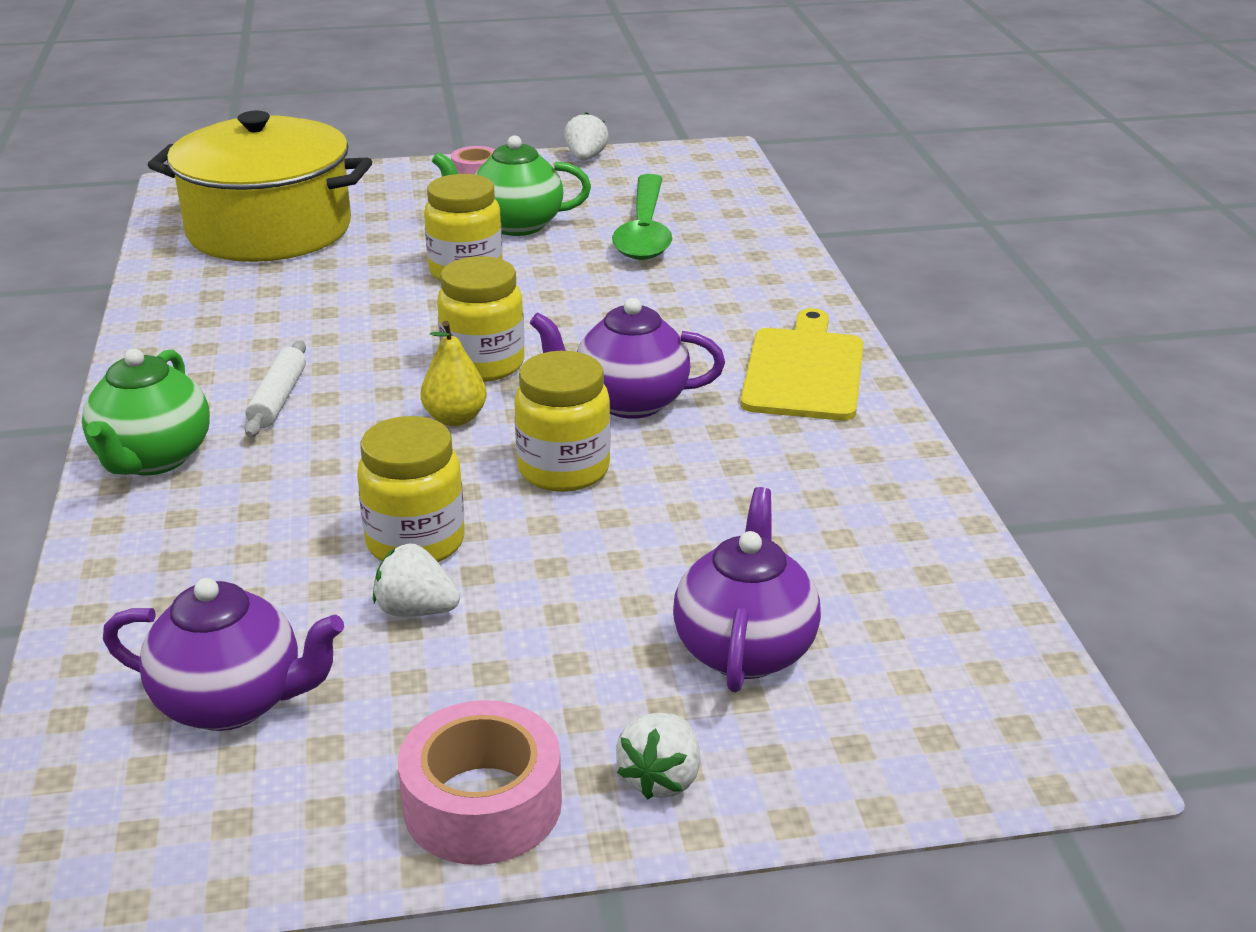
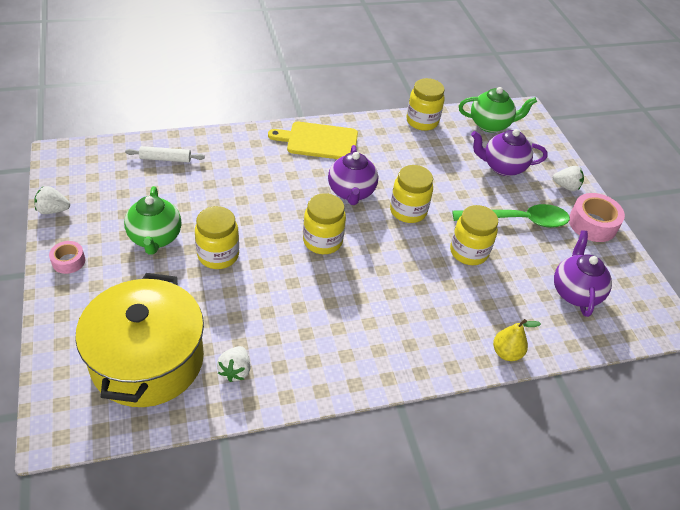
camera: 100 degrees left, 15 degrees up
green teapot [82,348,210,475] -> green teapot moved to [459,87,537,133]
white rolling pin [244,341,306,437] -> white rolling pin moved to [125,146,205,162]
white strawberry [373,544,460,616] -> white strawberry moved to [217,346,250,382]
yellow pear [421,321,487,426] -> yellow pear moved to [493,319,541,361]
green spoon [612,174,672,260] -> green spoon moved to [452,204,570,228]
none -> yellow jar [406,78,445,131]

